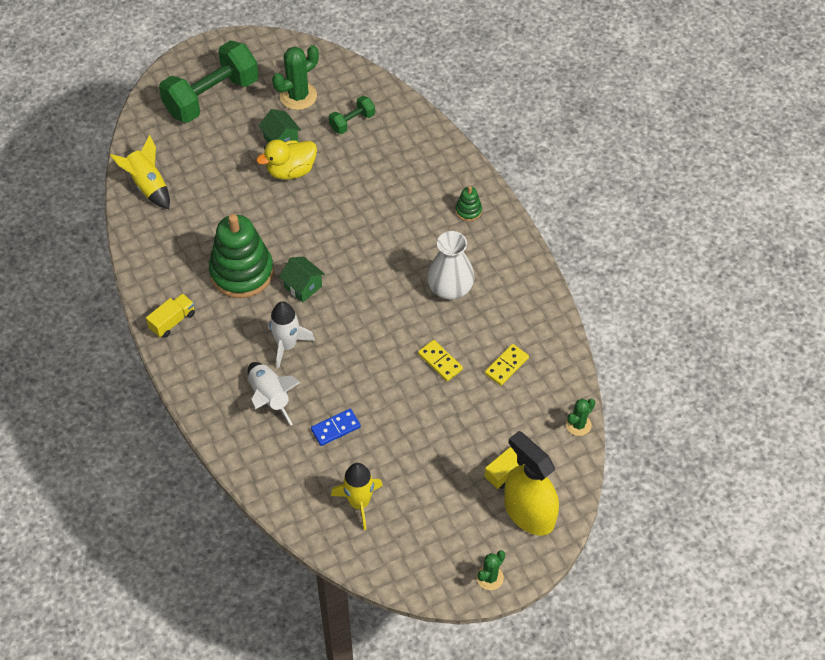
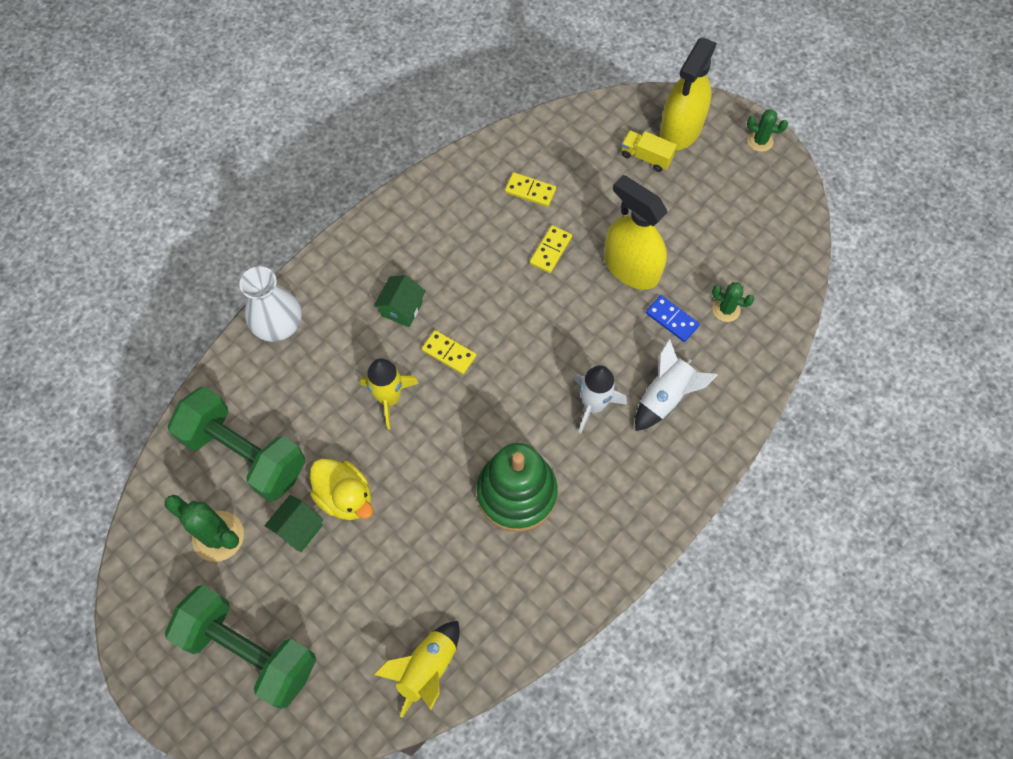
camera: 110 degrees left, 10 degrees up
yellow truck [146,293,195,338] -> none
green house [279,257,325,302] -> green house moved to [374,275,426,327]
green dumbbell [329,96,375,134] -> green dumbbell [168,386,306,502], size x2.11
yellow rocket [331,463,383,530] -> yellow rocket moved to [360,358,419,430]
white vase [427,231,475,300] -> white vase moved to [239,266,302,342]
green stacking toy [456,186,482,221] -> none
green cactus [566,399,595,436] -> green cactus moved to [712,282,755,322]
none -> yellow domino [422,330,477,374]
none -> yellow spray bottle [604,175,668,290]

